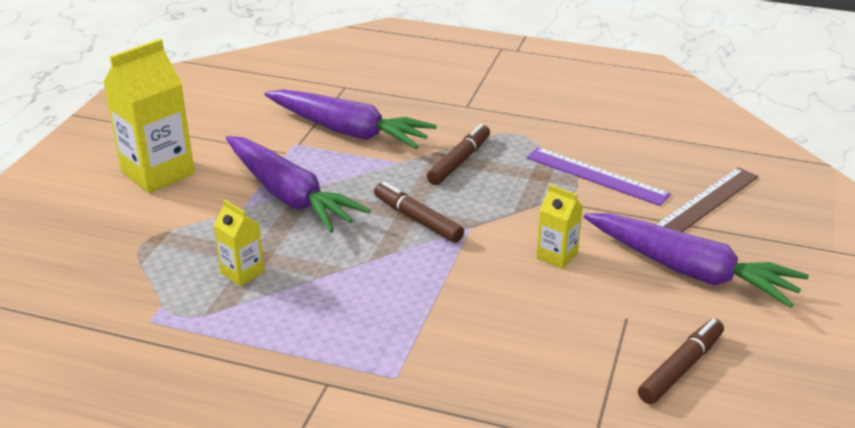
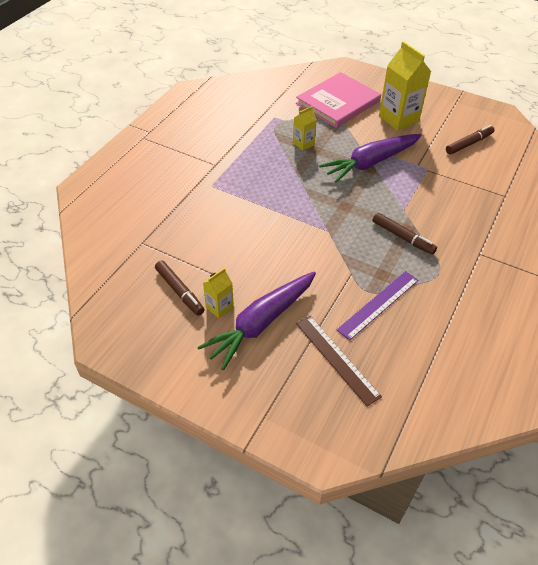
camera: 100 degrees right, 15 degrees up
purple carrot [265,89,437,149] -> none
brown marker [374,182,464,243] -> brown marker moved to [446,125,494,155]
yellow carton [536,184,583,269] -> yellow carton moved to [203,268,234,318]
none -> pink book [296,72,381,128]

